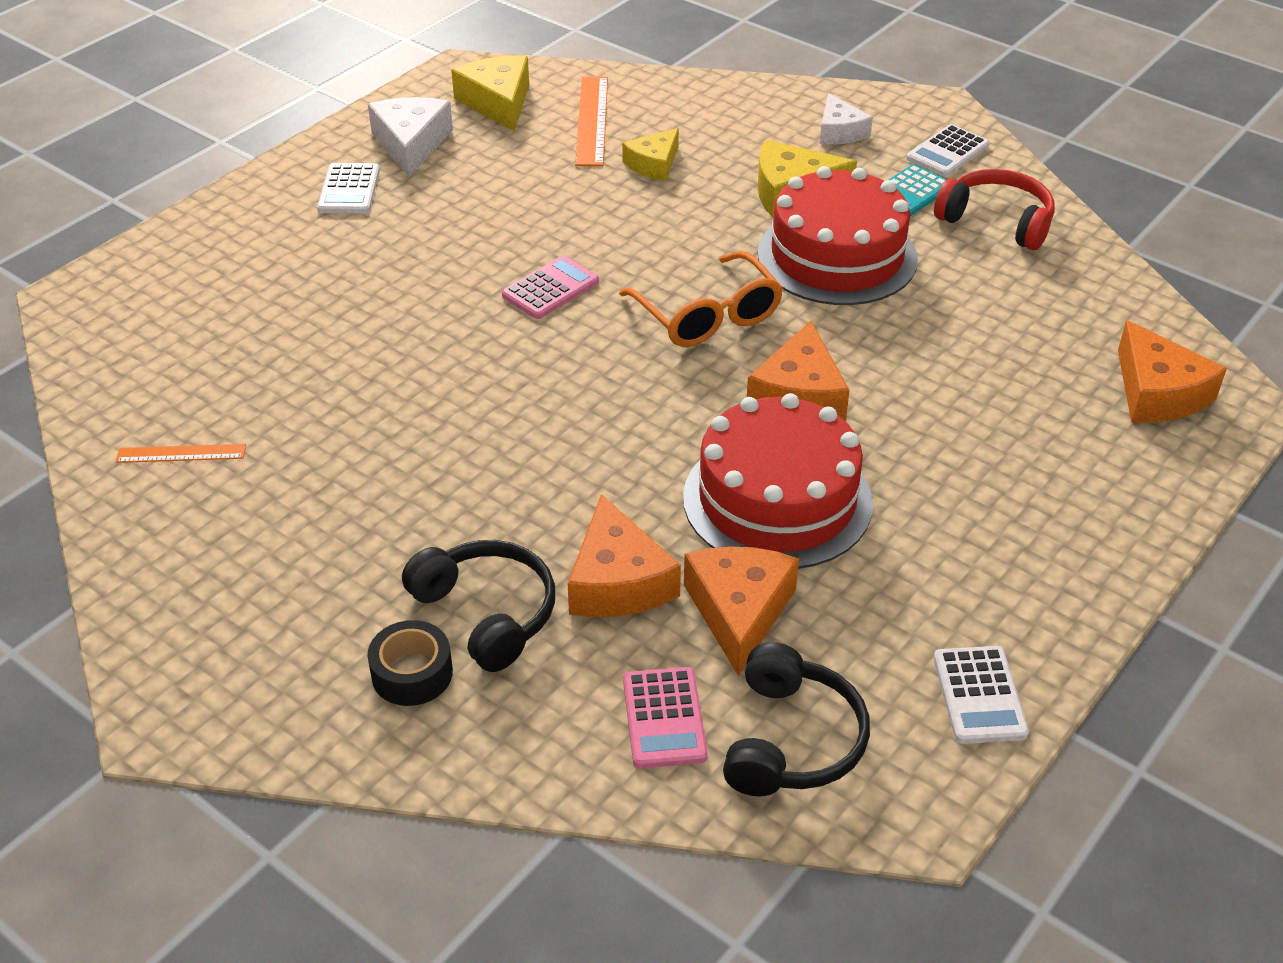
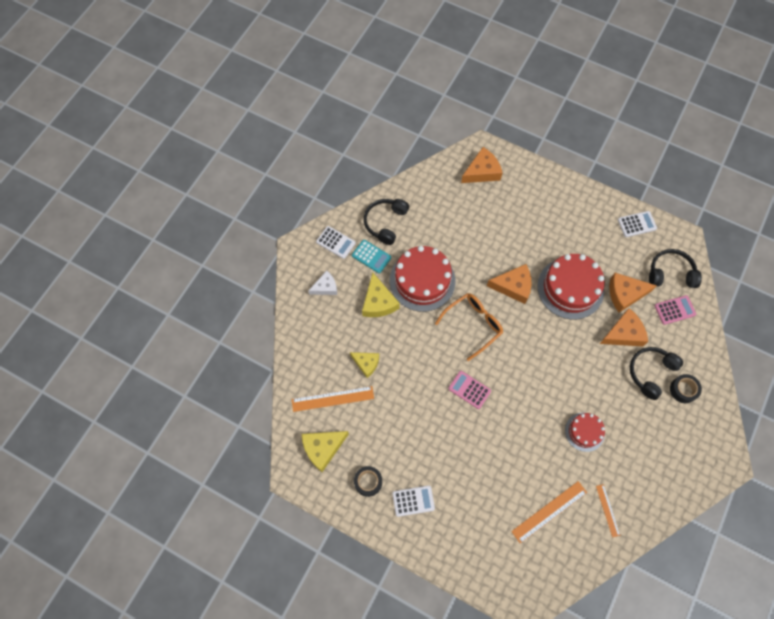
camera: 100 degrees left, 25 degrees up
white cheese [368,97,453,177] -> black tape [354,466,382,497]
red headphones [934,169,1055,250] -> black headphones [364,199,409,245]
none -> orange ruler [511,481,587,543]
none -> red cake [565,413,605,452]

